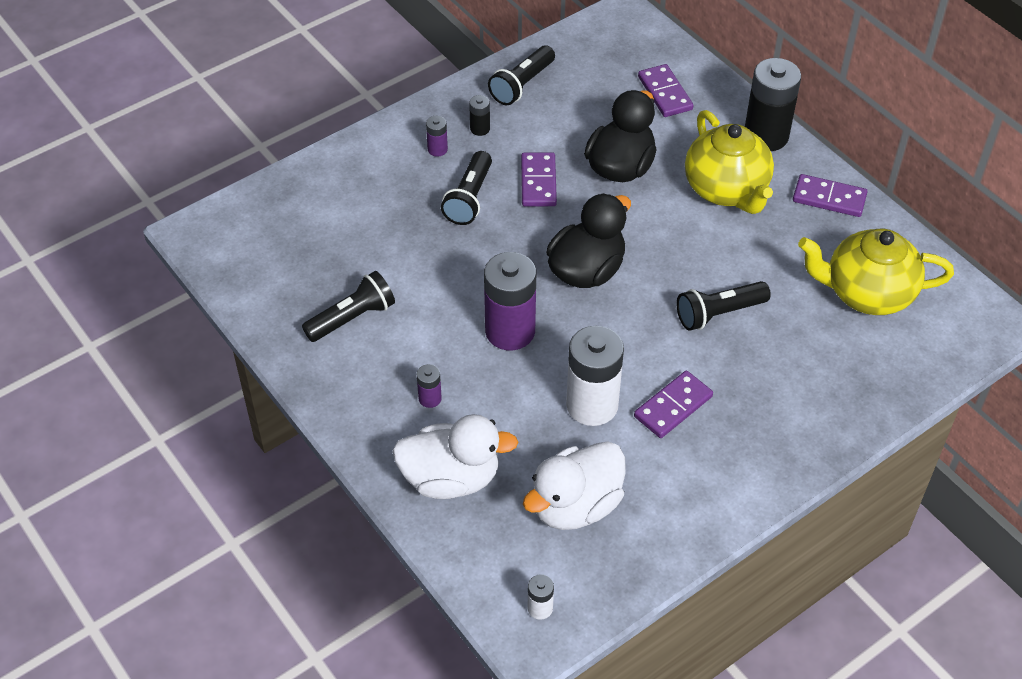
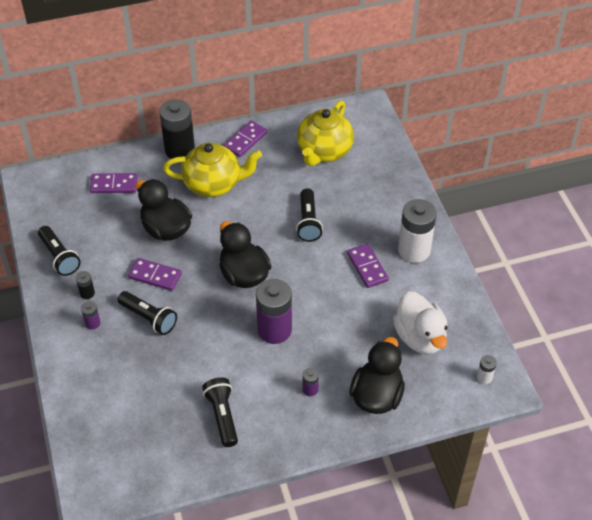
camera: 70 degrees left, 0 degrees up
white duck [392,414,518,499] -> black duck [349,337,405,414]
white battery [566,326,624,426] -> white battery moved to [398,199,437,263]

